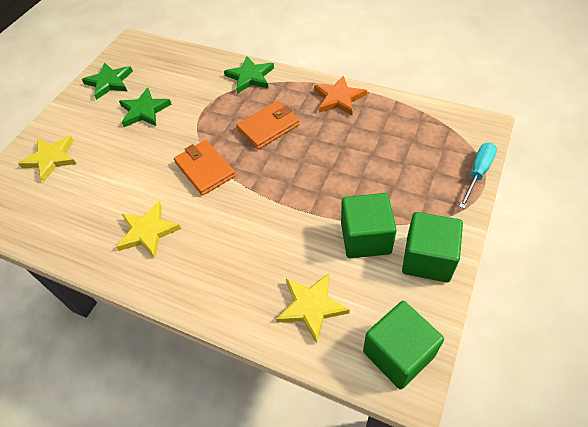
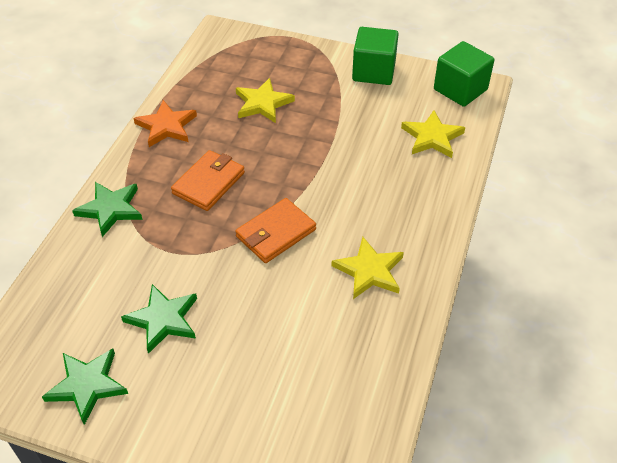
camera: 100 degrees left, 5 degrees down
yellow star [18,136,77,182] -> yellow star moved to [236,78,295,123]
orange wallet [236,101,300,150] -> orange wallet turned 75 degrees clockwise [171,150,245,211]
green cube [341,193,397,258] -> none
turquoise screwdriver [459,143,497,209] -> none

